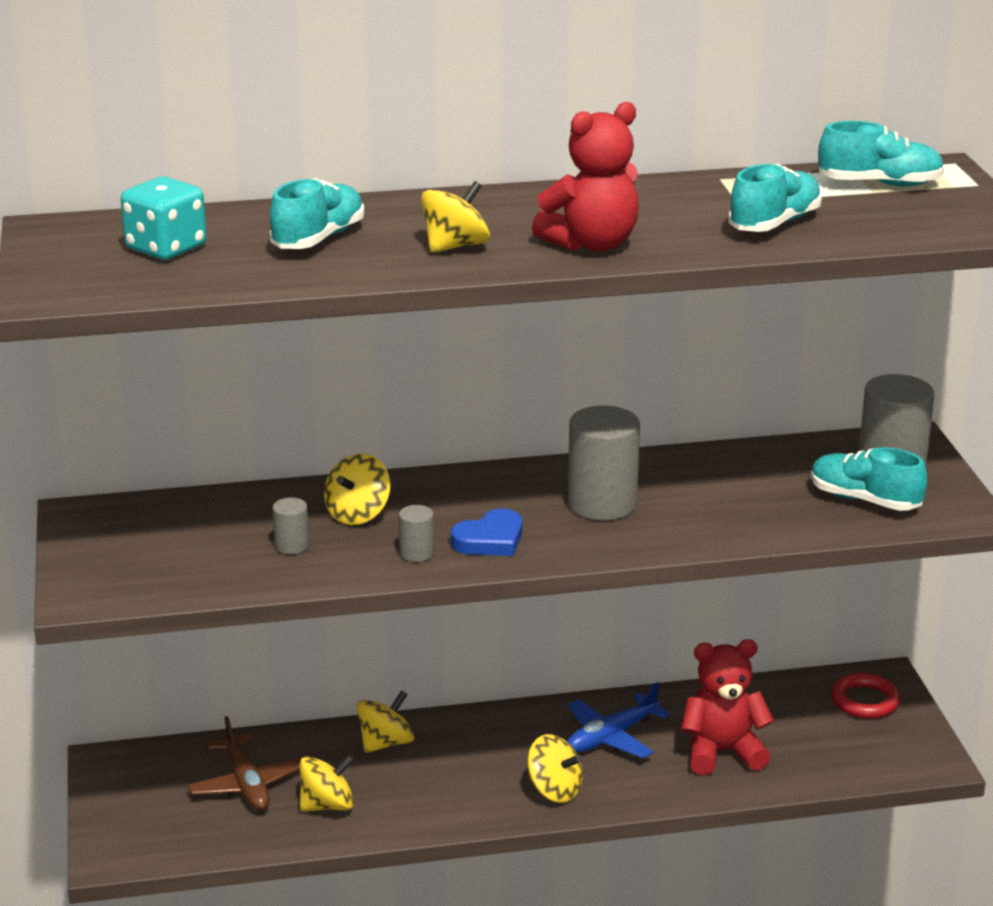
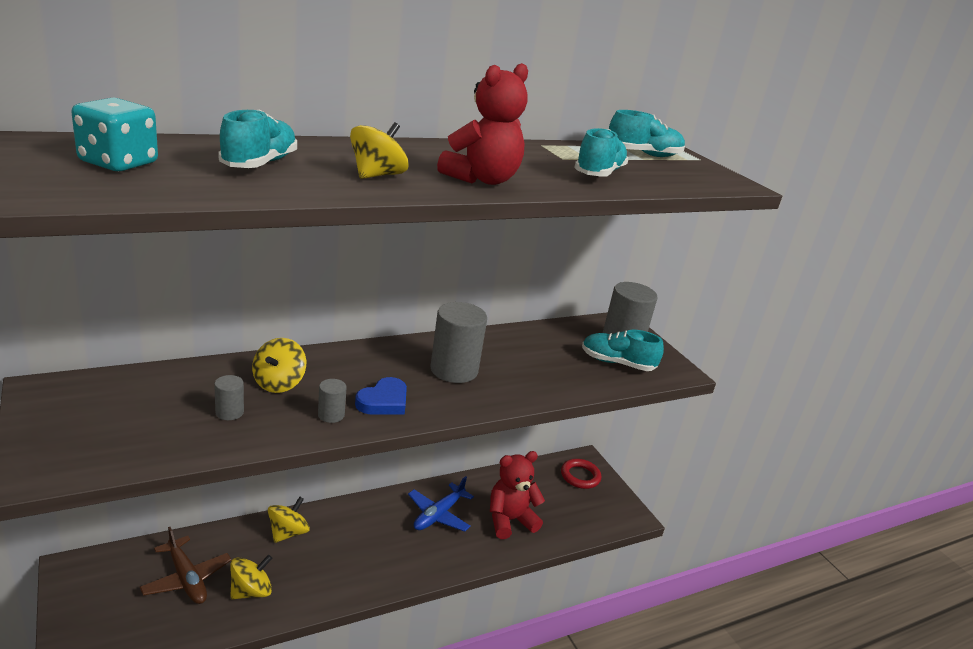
camera: 20 degrees left, 0 degrees up
yellow spinning top [527,734,583,803] -> none

